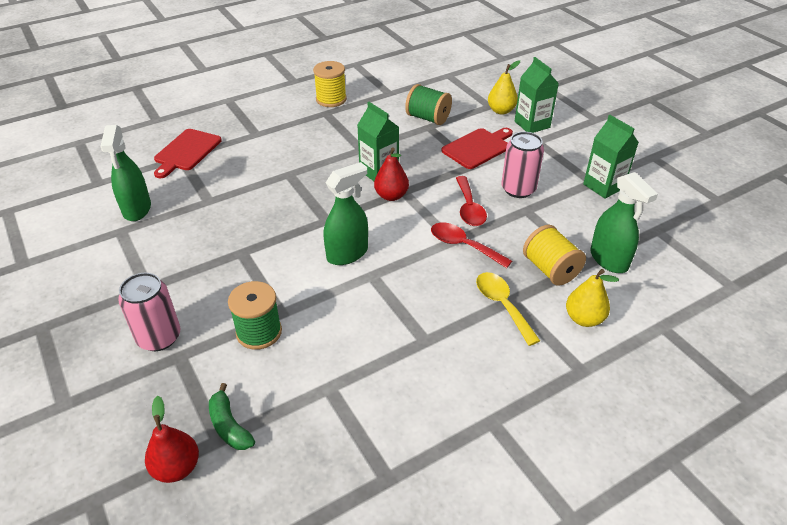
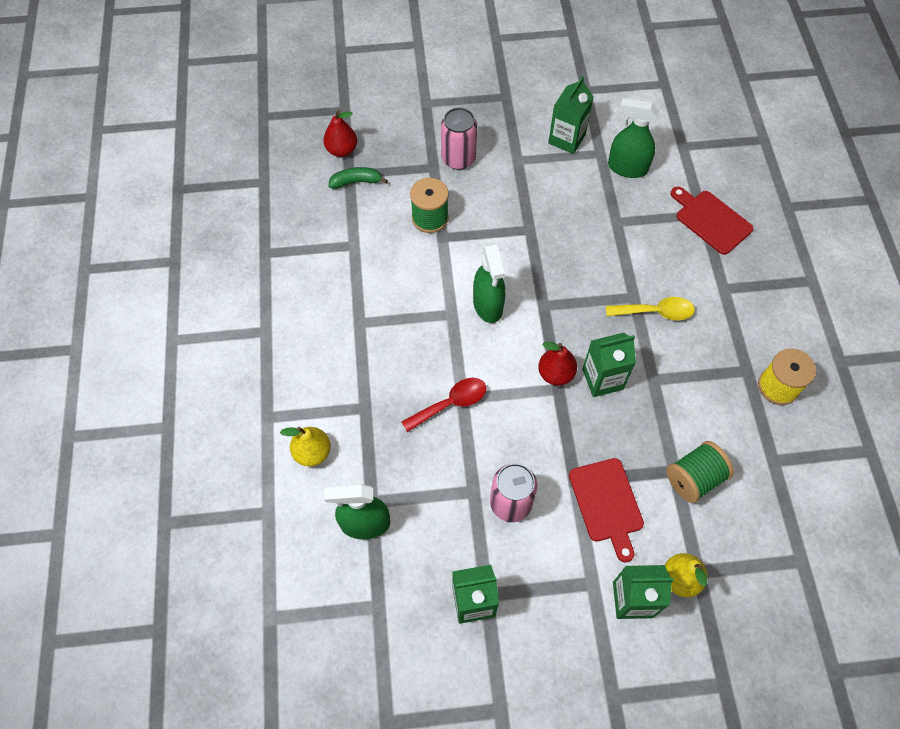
camera: 115 degrees right, 20 degrees up
red spoon [456,176,487,226] -> none
yellow spoon [476,272,540,346] -> yellow spoon moved to [606,297,695,321]
yellow spool [523,225,586,286] -> none
none -> green carton [548,76,594,154]

